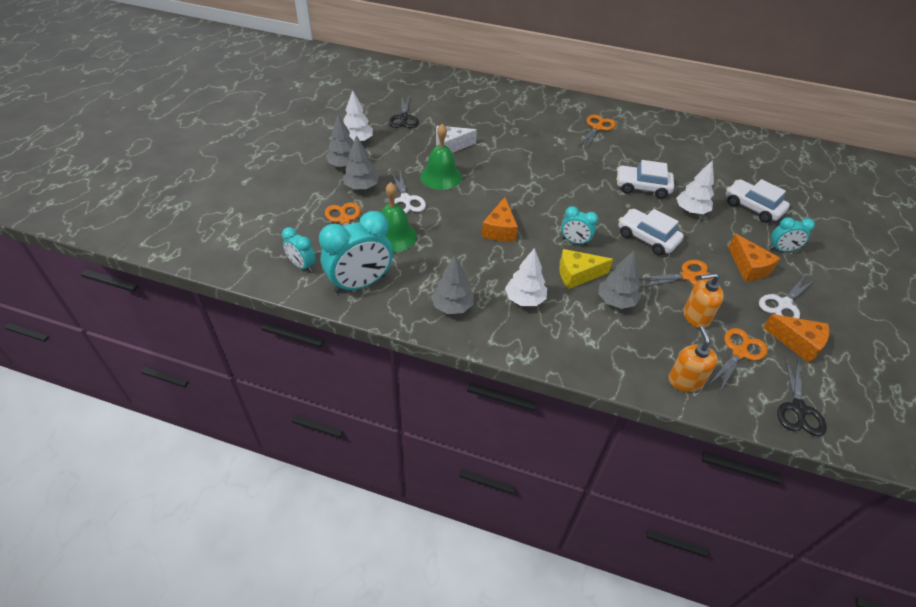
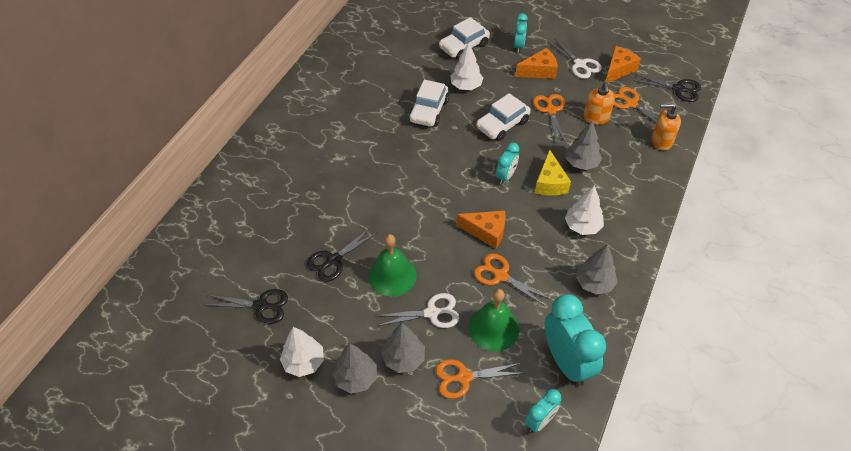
camera: 80 degrees left, 5 degrees up
white cheese [436,126,477,153] -> black scissors [307,227,378,282]
orange scissors [579,115,616,148] -> orange scissors moved to [474,253,552,307]

